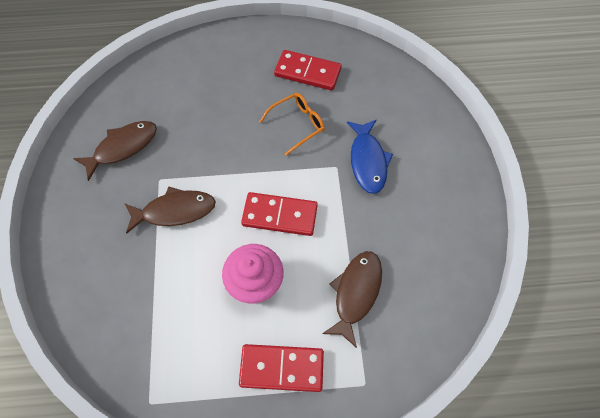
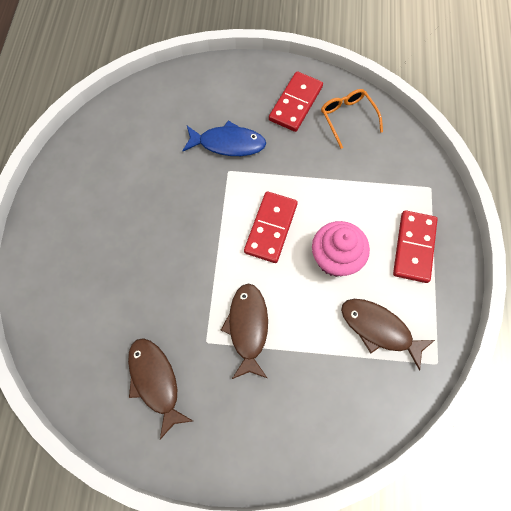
camera: 80 degrees left, 5 degrees up
orange glasses [259,93,325,156] -> orange glasses moved to [321,89,383,149]
red domino [274,50,342,91] -> red domino moved to [269,71,323,132]
brown fish [322,251,382,348] -> brown fish moved to [341,299,435,371]

